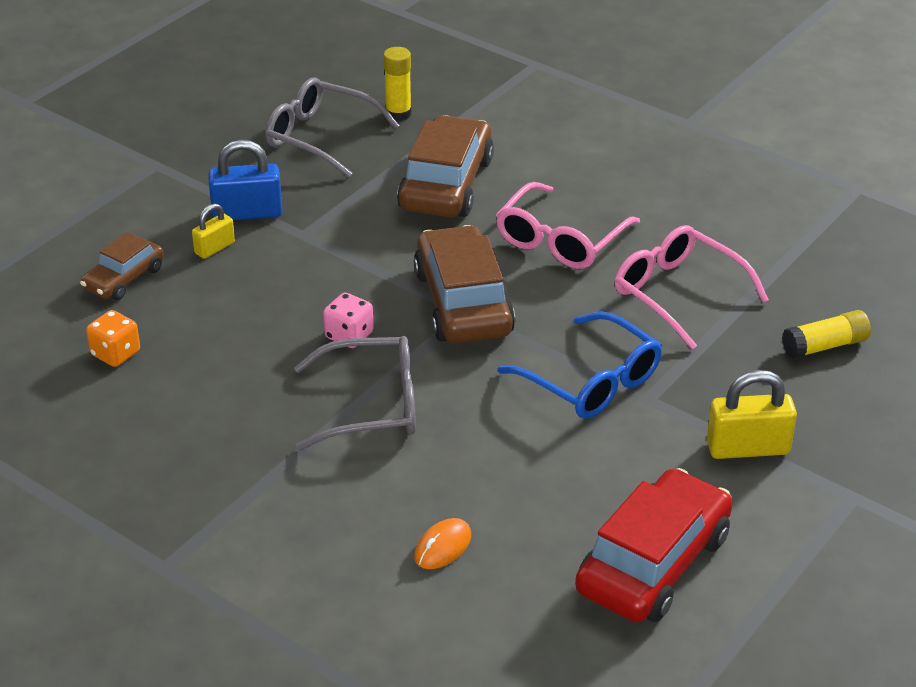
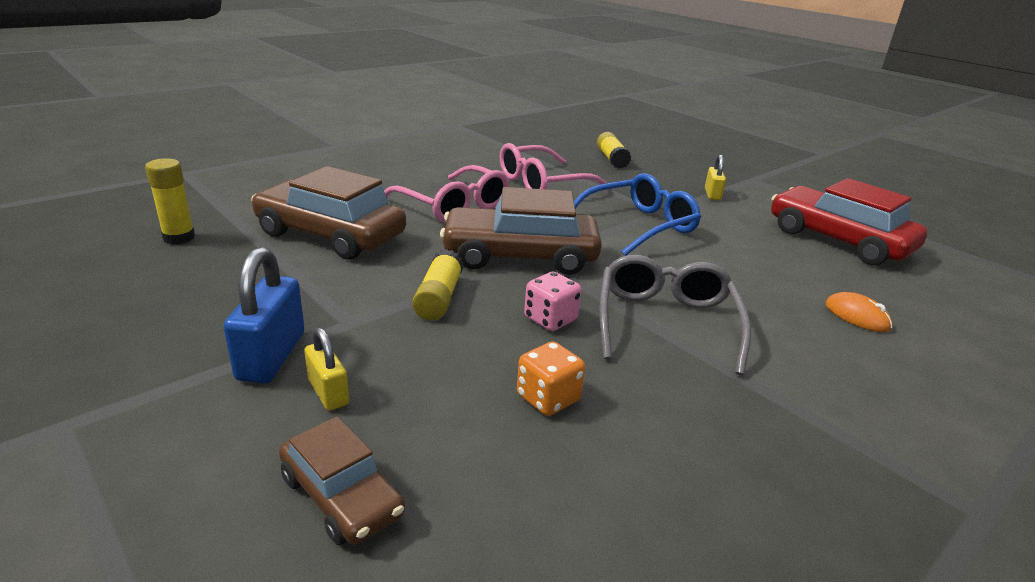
camera: 80 degrees left, 10 degrees down
orange dice [86,310,140,367] -> orange dice moved to [517,341,585,416]
grey glasses [265,78,400,178] -> none
yellow padlock [707,370,797,459] -> yellow padlock [705,154,726,200], size x0.59
none -> yellow glue stick [412,249,463,321]

